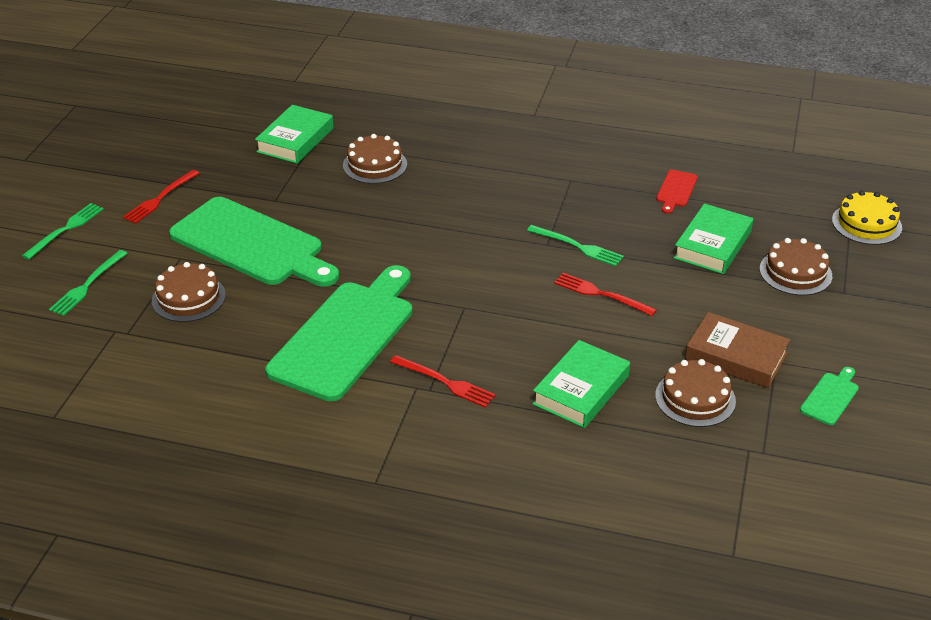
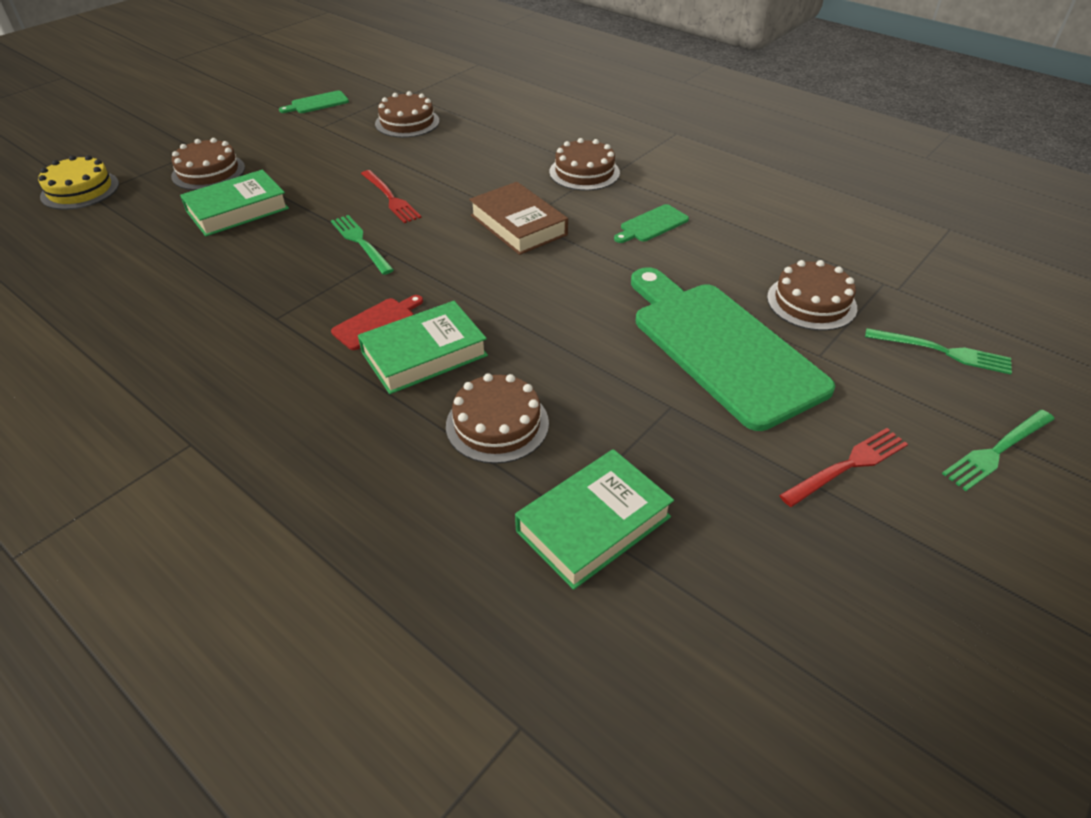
camera: 155 degrees left, 5 degrees up
green fork [49,250,128,316] -> green fork turned 60 degrees clockwise [865,328,1012,375]
green cutting board [266,265,413,401] -> green cutting board [614,204,689,243], size x0.41
red fork [390,355,496,408] -> brown cake [550,138,620,191]
green book [533,340,630,428] -> green book moved to [358,301,488,394]
red cutting board [656,170,698,214] -> red cutting board moved to [331,295,423,350]
brown book [685,312,790,388] -> brown book moved to [469,182,568,255]

